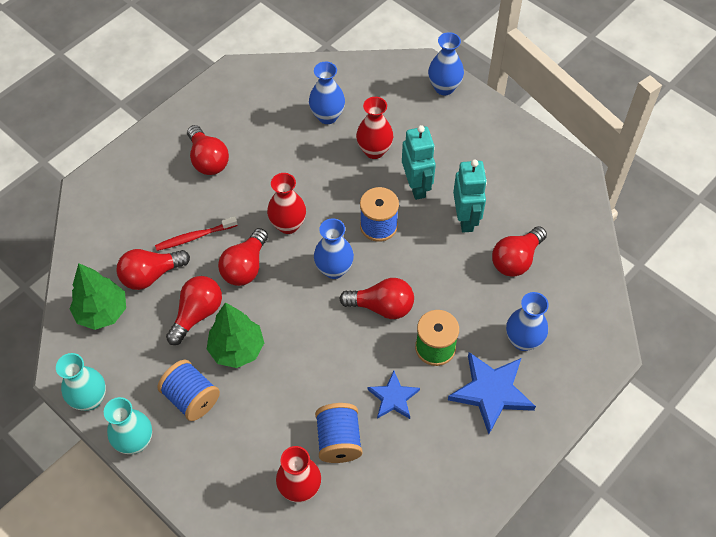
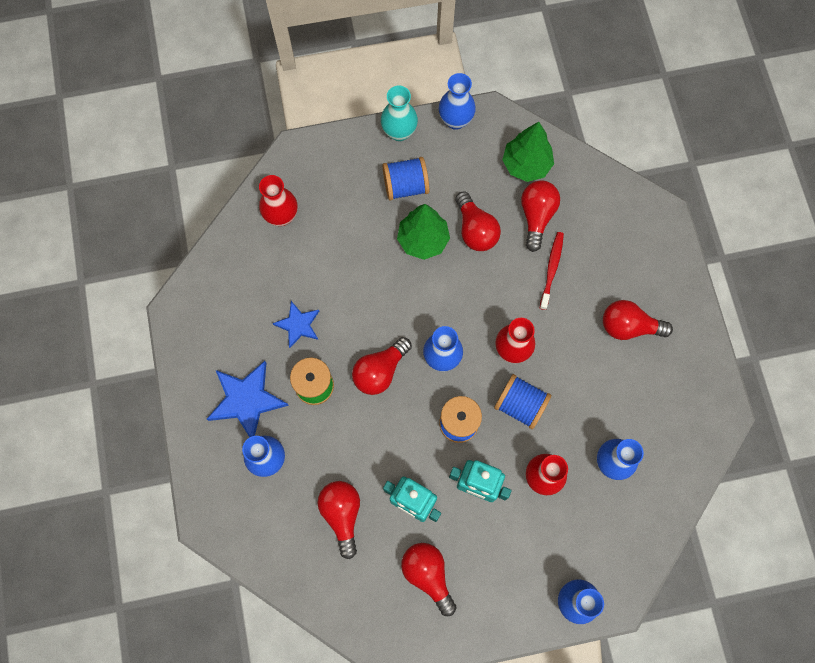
camera: 125 degrees right, 15 degrees up
turquoise vase [56,353,106,411] -> blue vase [439,73,476,130]
red light bulb [218,228,268,286] -> red light bulb moved to [401,543,456,616]
blue spool [315,403,362,463] -> blue spool moved to [494,374,551,429]

